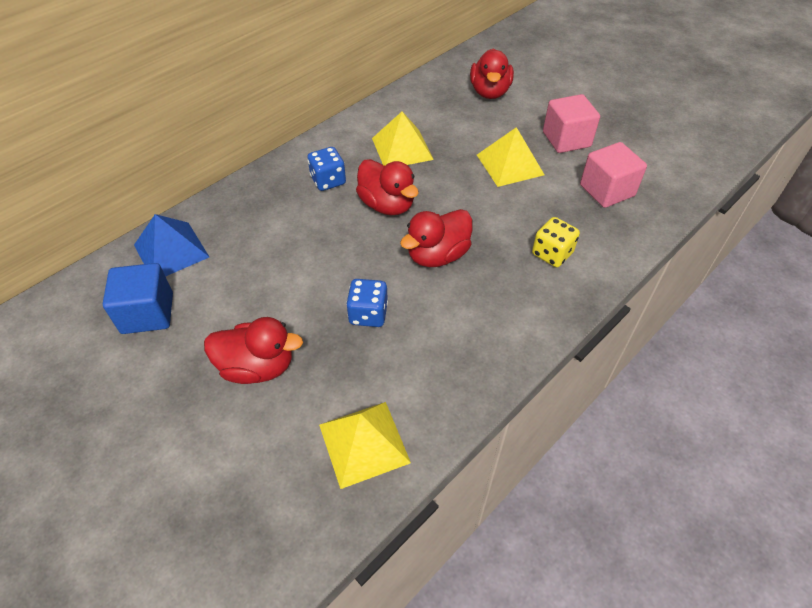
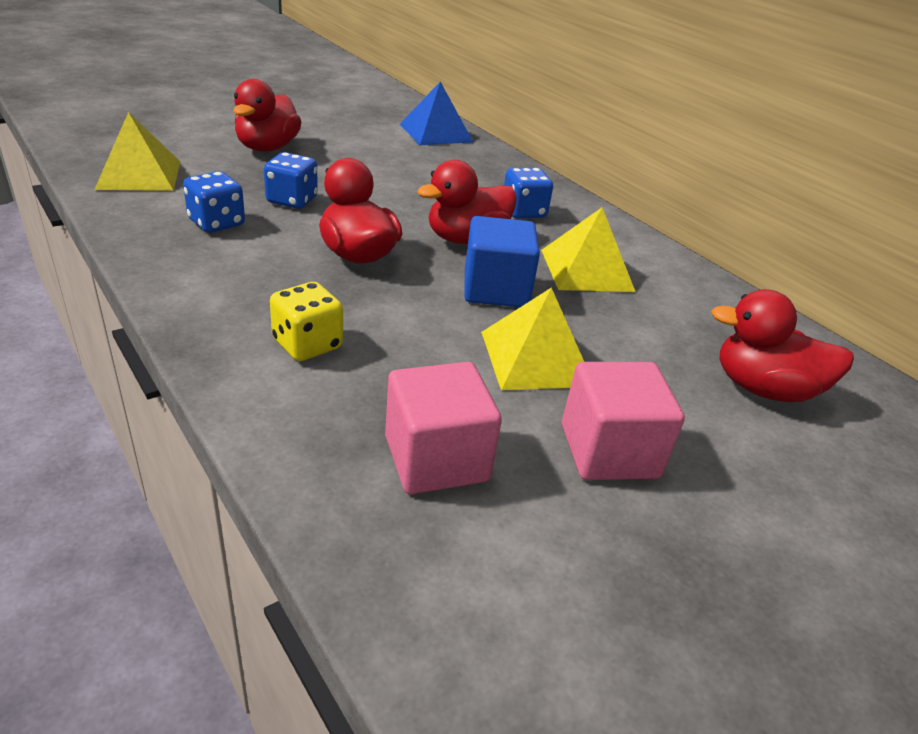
camera: 95 degrees right, 15 degrees down
blue cube [103,263,173,334] -> blue cube moved to [464,216,540,307]
none -> blue dice [183,171,245,233]

